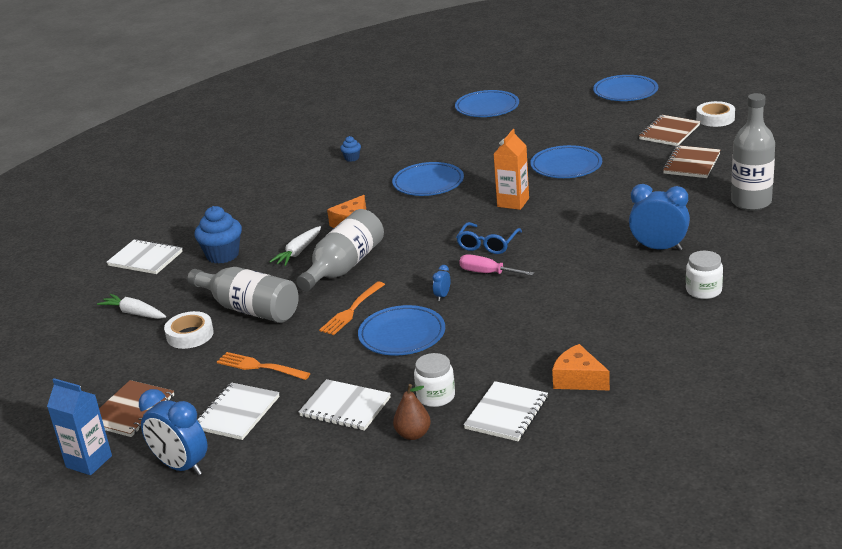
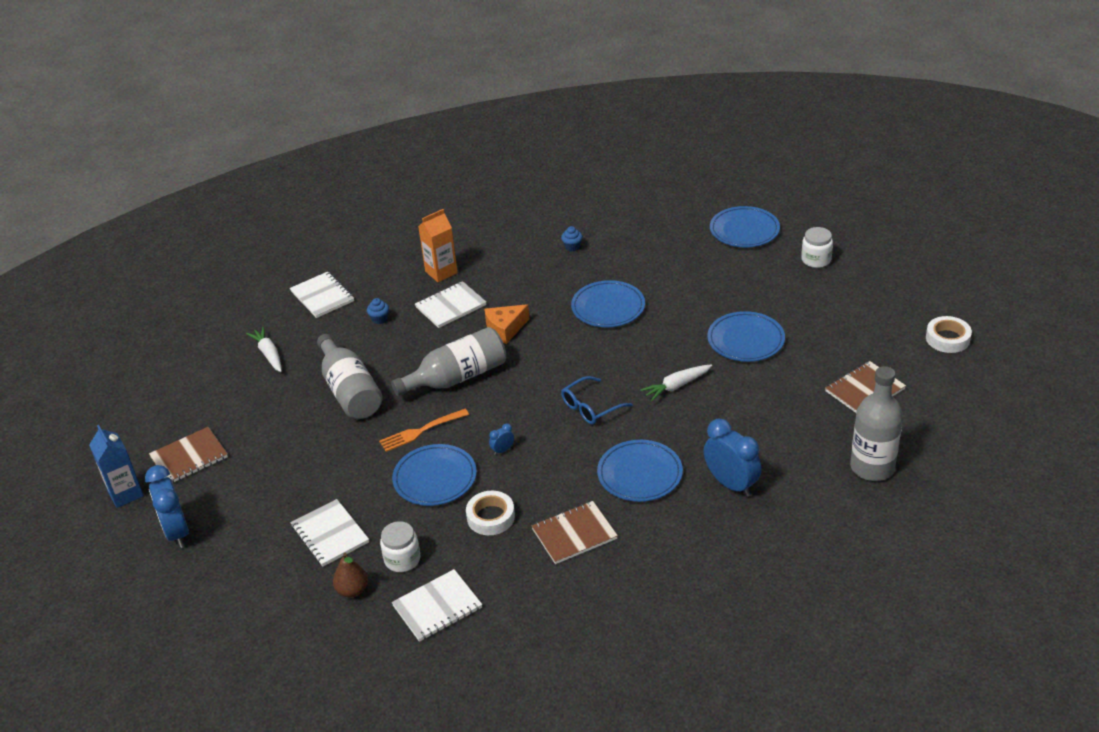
camera: 30 degrees right, 10 degrees up
white tape [164,311,214,349] -> white tape moved to [466,491,515,535]
blue cupcake [194,206,242,264] -> blue cupcake [367,298,389,324], size x0.50
white notebook [197,383,279,440] -> white notebook moved to [415,281,486,328]
orange fork [217,352,311,380] -> none
white carrot [269,226,321,266] -> white carrot moved to [640,365,712,401]
pink screwdriver [459,254,534,276] -> none
orange carton [494,129,529,210] -> orange carton moved to [418,209,458,282]
orange cheese [552,344,610,390] -> none
blue plate [593,75,658,101] -> blue plate moved to [597,440,683,502]
brown notebook [639,115,700,146] -> brown notebook moved to [531,501,618,564]
white jar [686,251,723,299] -> white jar moved to [801,227,833,268]

